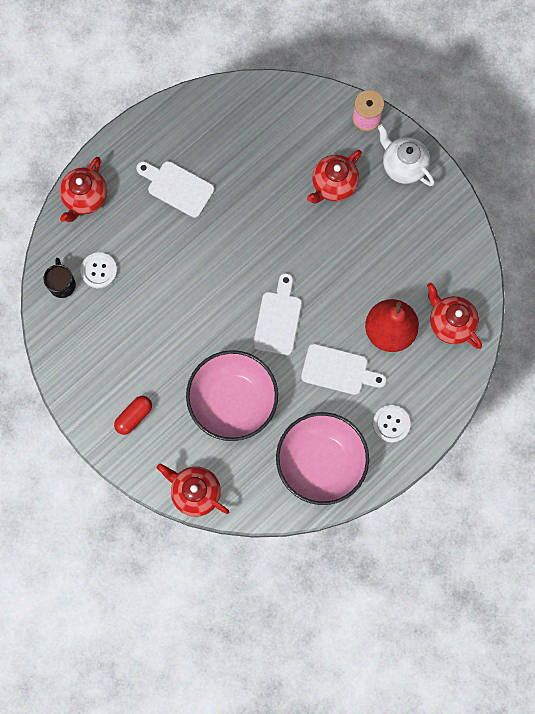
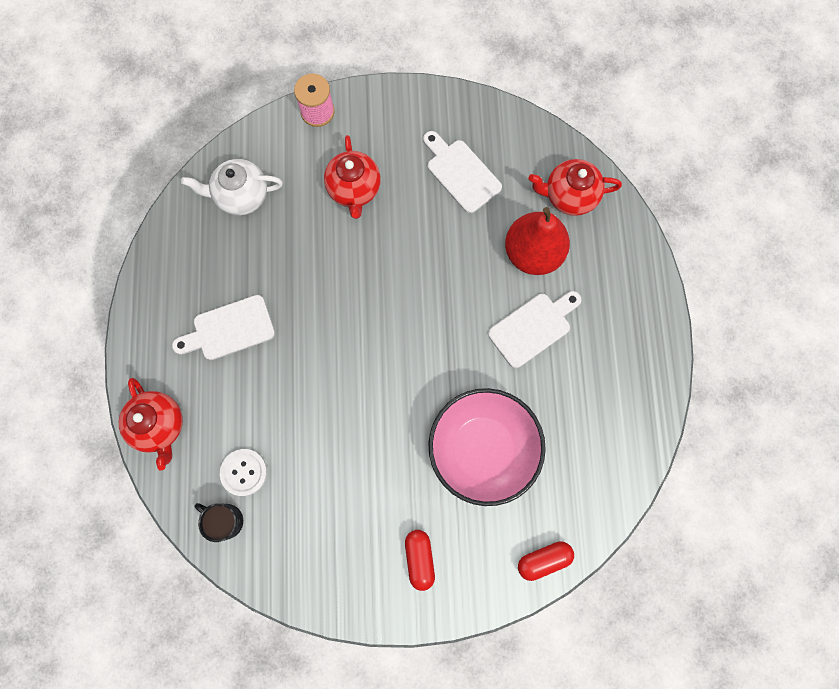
camera: 50 degrees left, 0 degrees up
red teapot [157,464,229,517] -> red capsule [518,541,574,581]
white cutting board [253,273,302,355] -> white cutting board moved to [423,131,502,213]
pink bowl [276,412,369,505] -> none
white button [373,405,411,443] -> none
white teapot [378,124,435,186] -> white teapot moved to [181,159,283,216]

